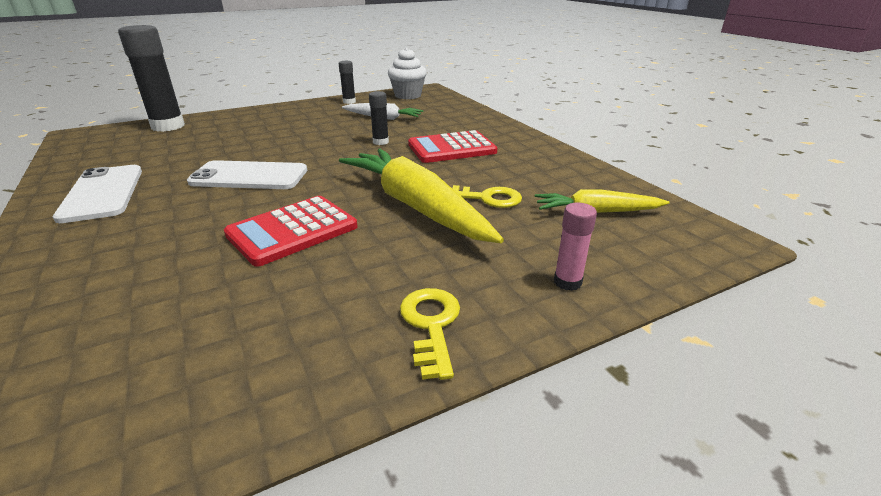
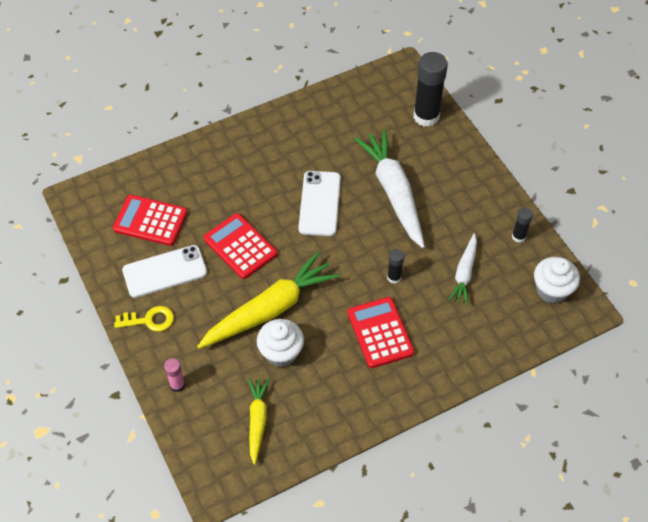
camera: 90 degrees right, 25 degrees up
white phone [53,165,142,223] -> white phone moved to [122,245,207,298]
yellow key [452,185,522,208] -> white cupcake [257,319,304,367]
none -> red calculator [113,195,188,246]
none -> white carrot [354,129,425,248]

